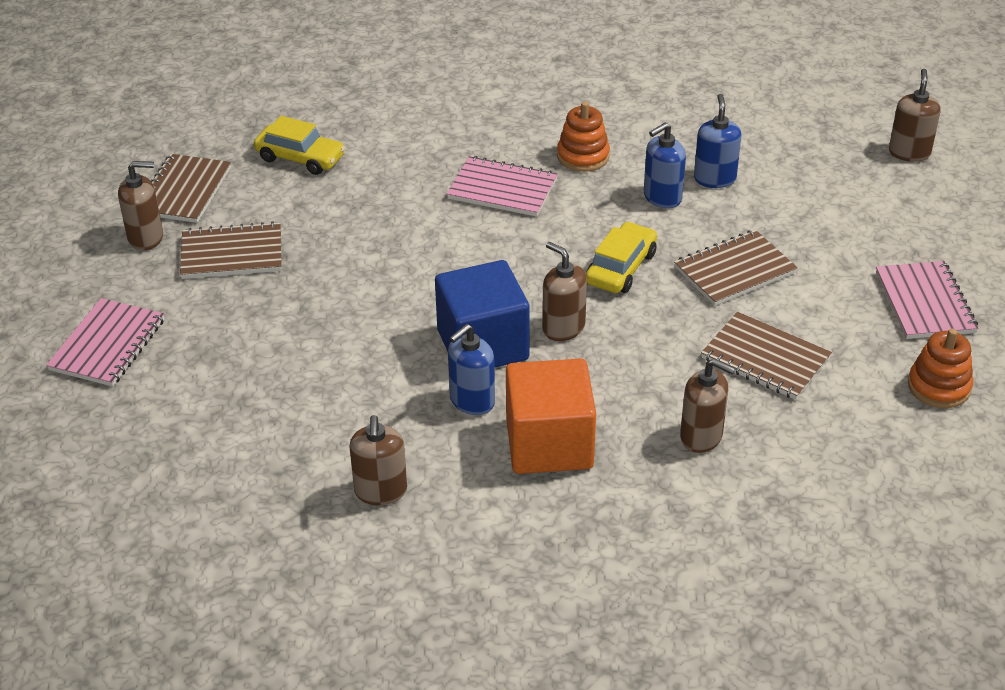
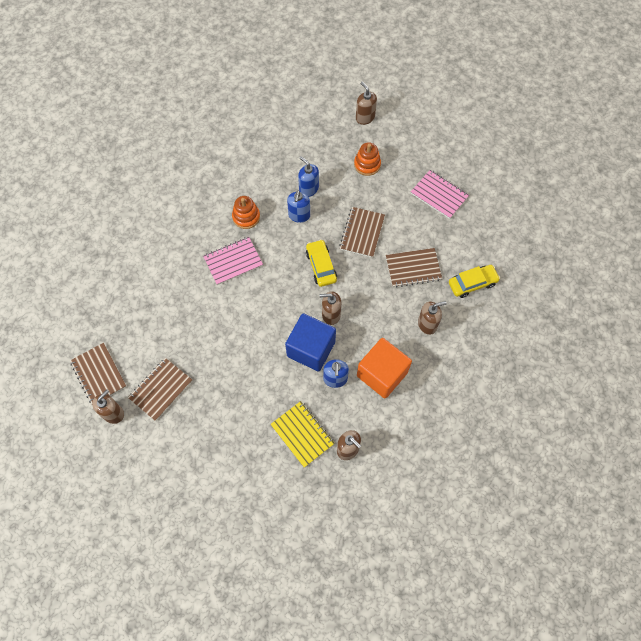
camera: 45 degrees left, 25 degrees up
pink notebook [46,298,164,387] -> none
yellow car [254,116,345,175] -> yellow car moved to [449,265,500,298]
orange stacking toy [908,329,973,408] -> orange stacking toy moved to [354,143,381,176]
none -> yellow notebook [270,401,335,468]

